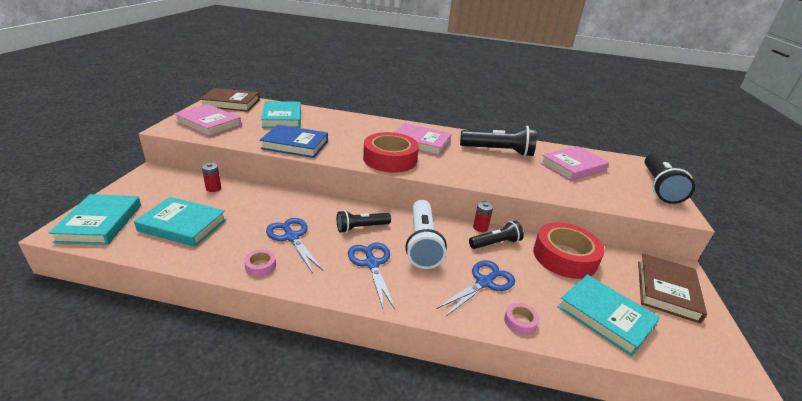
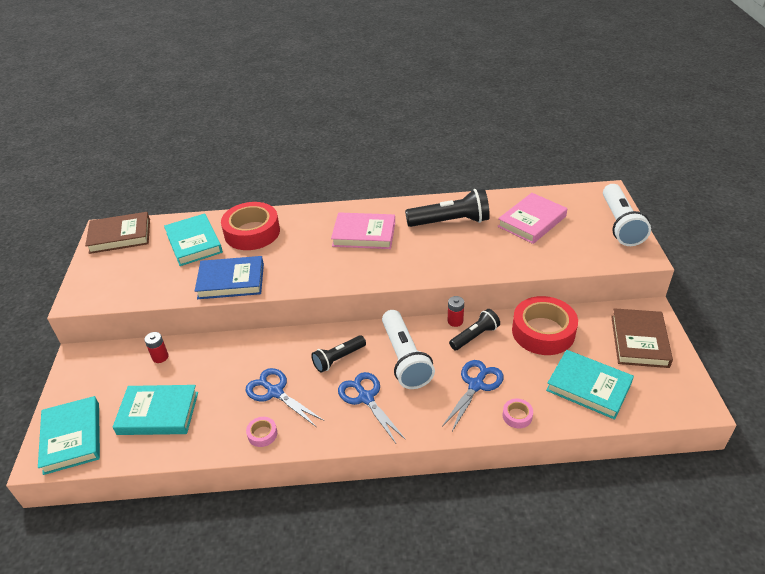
camera: 10 degrees left, 10 degrees up
pink book [174,104,242,137] -> none
red tape [363,132,419,173] -> red tape moved to [221,202,280,250]
black flashlight [645,153,695,204] -> white flashlight [603,184,651,246]

